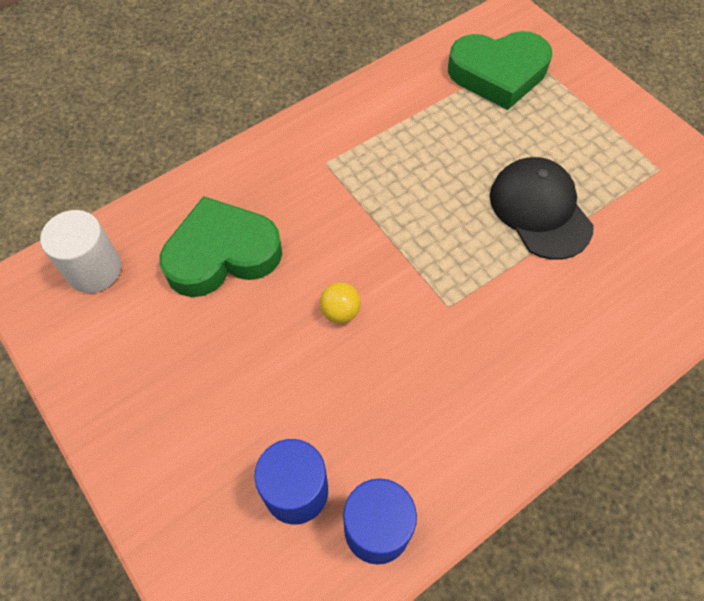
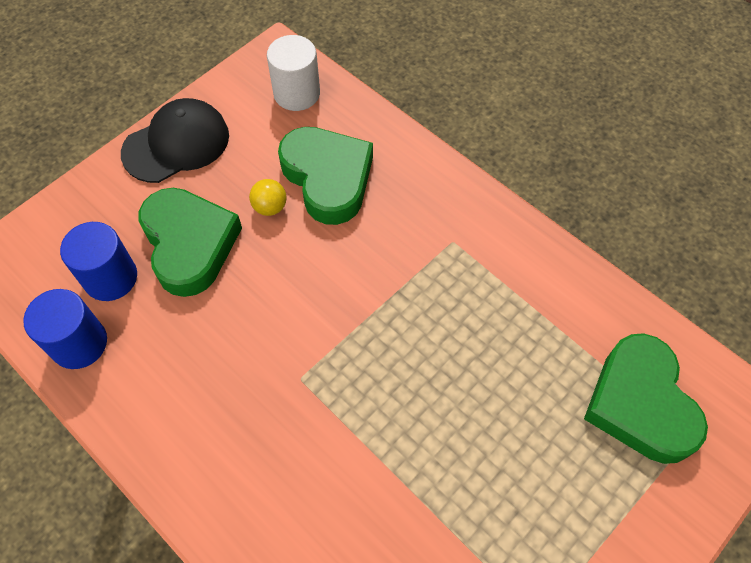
camera: 80 degrees right, 0 degrees up
yellow ball [320,282,361,323] -> yellow ball moved to [249,179,287,216]
black cap [490,157,594,260] -> black cap moved to [121,98,229,183]
none -> green heart [139,188,242,297]

